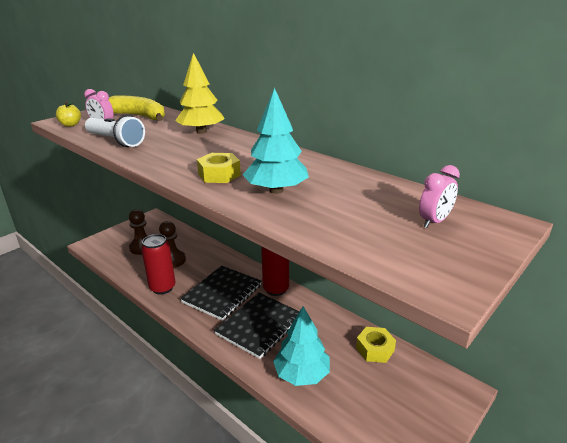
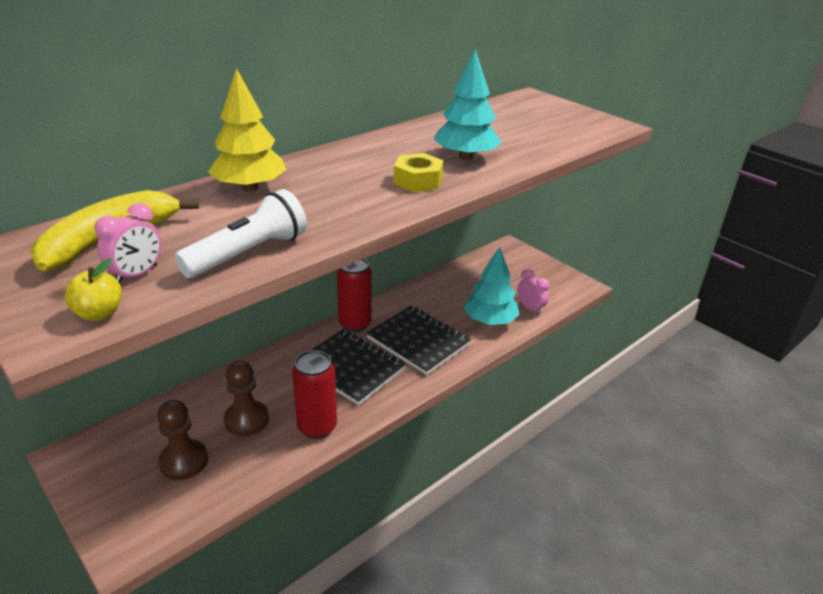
camera: 85 degrees left, 5 degrees up
yellow nut [356,327,396,363] -> none
pink clock [419,165,460,228] -> pink clock moved to [517,269,549,315]

